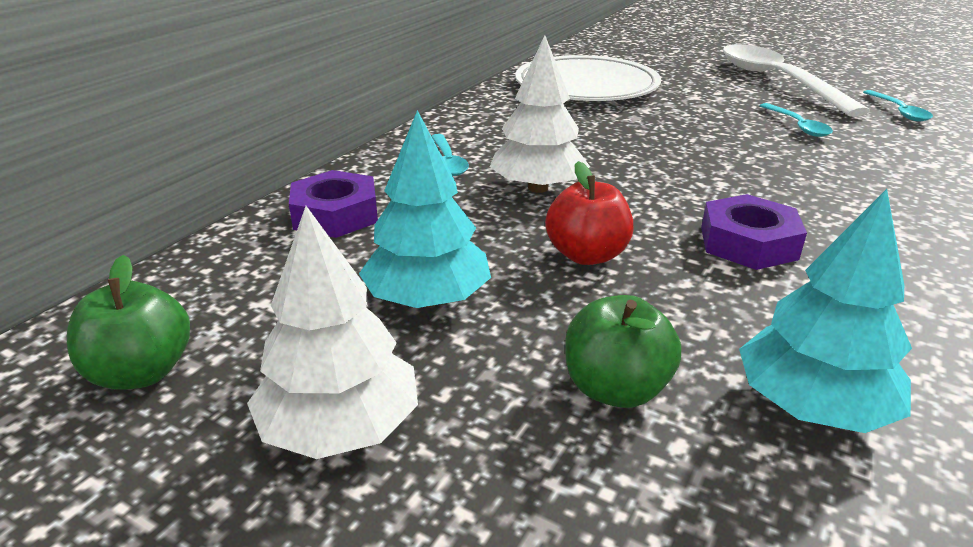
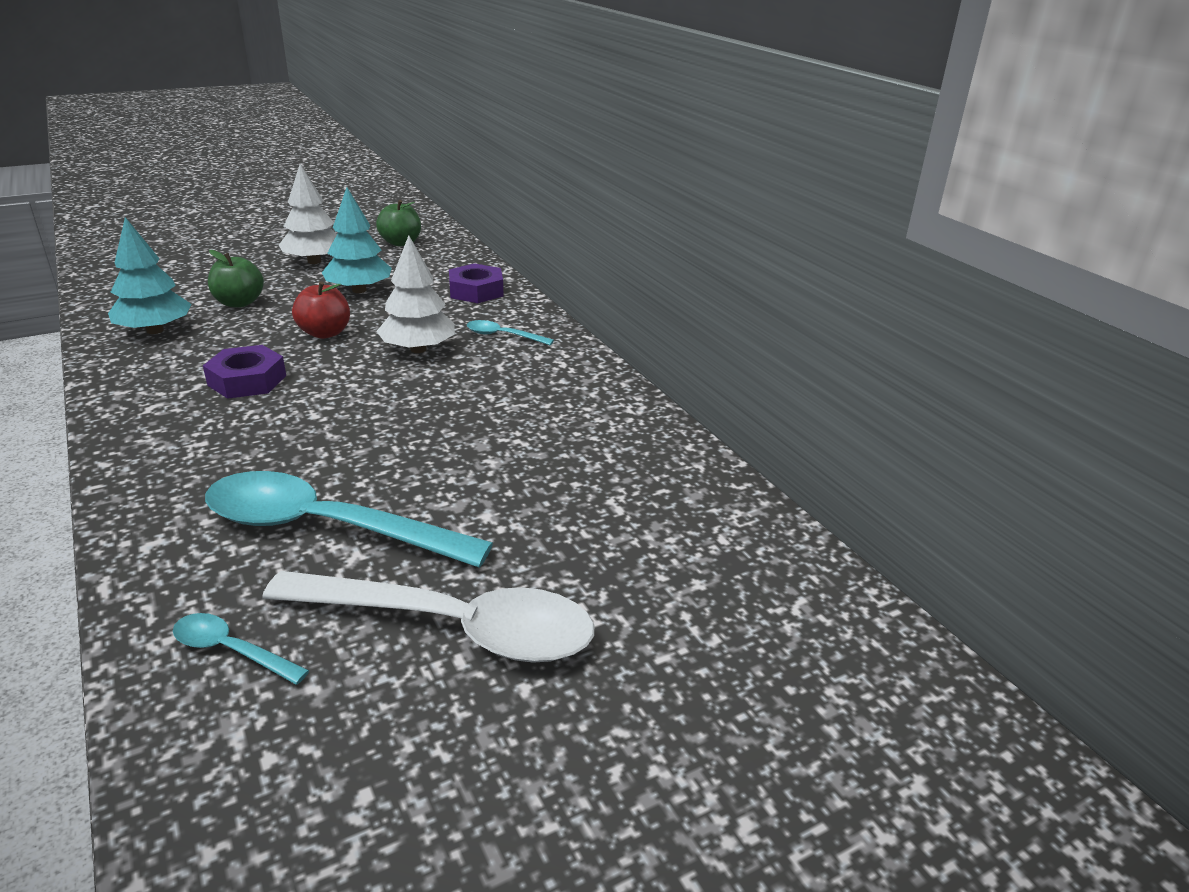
camera: 120 degrees right, 0 degrees up
white plate [516,55,661,101] -> none
turquoise spoon [759,103,833,137] -> turquoise spoon [205,471,493,568], size x2.27

